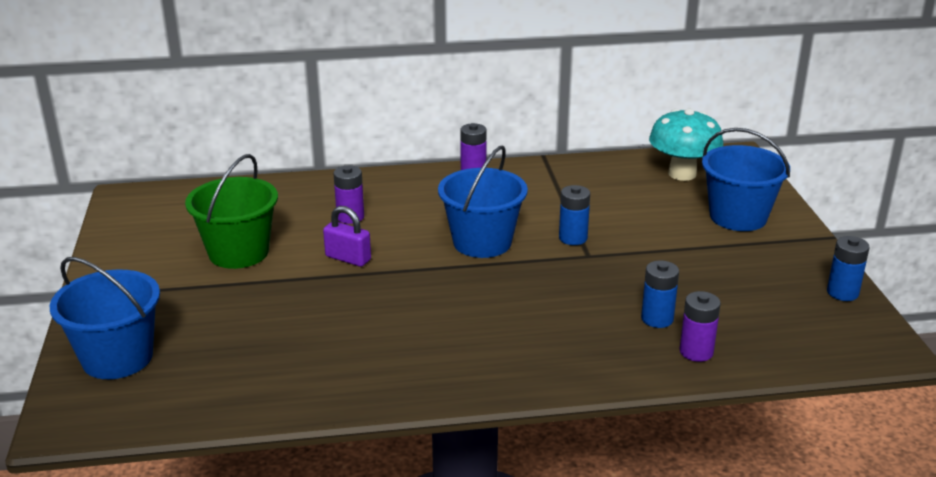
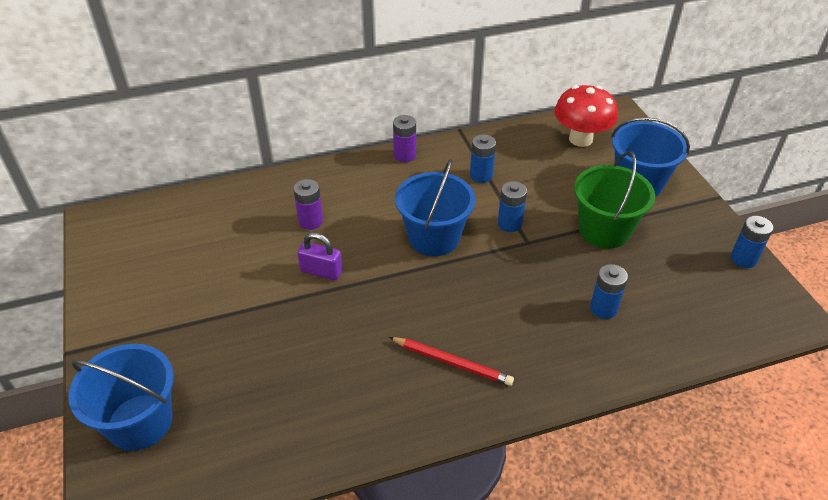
camera: 10 degrees left, 15 degrees up
green bucket [185,154,278,269] -> green bucket moved to [574,151,655,249]
turquoise mushroom [649,109,723,181] -> red mushroom [554,85,618,147]
purple battery [680,291,721,362] -> none
none -> red pencil [389,337,514,386]
none -> blue battery [470,134,496,183]

